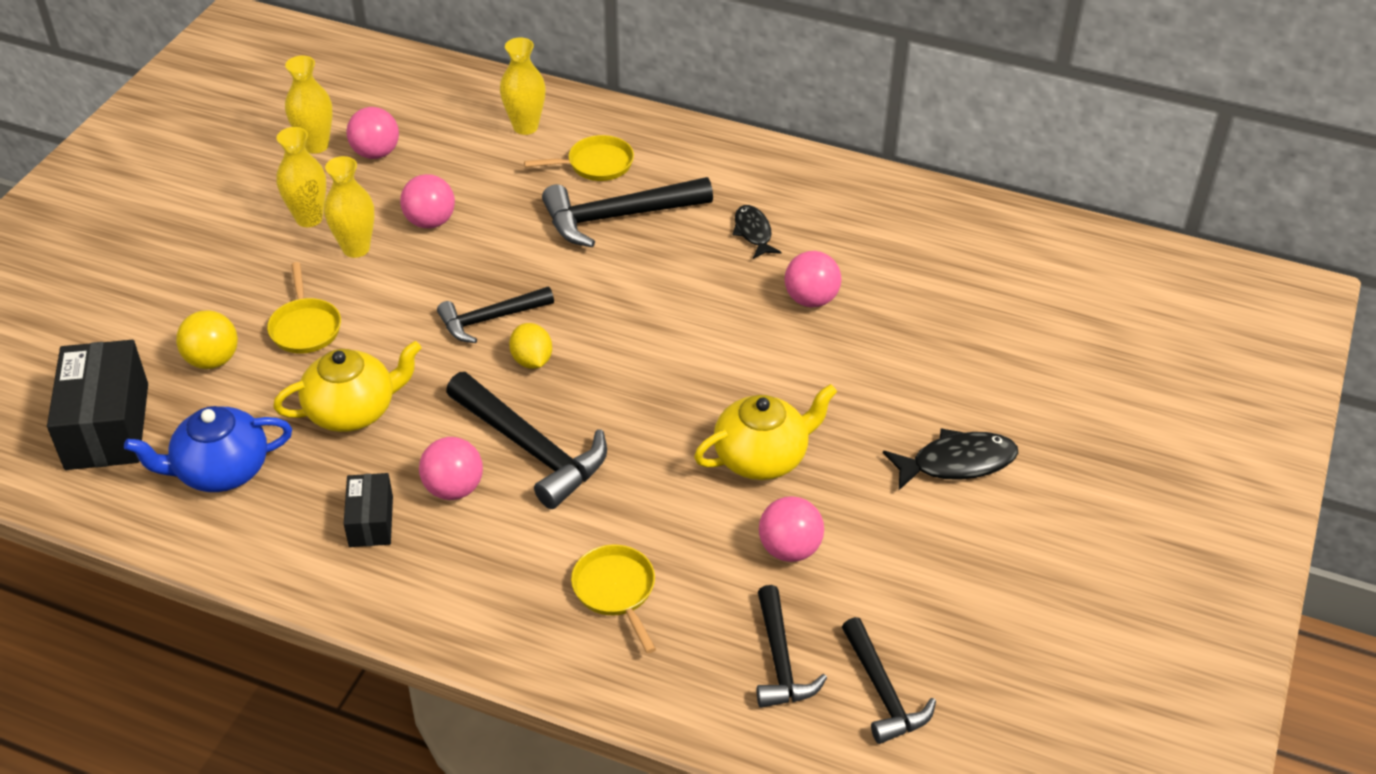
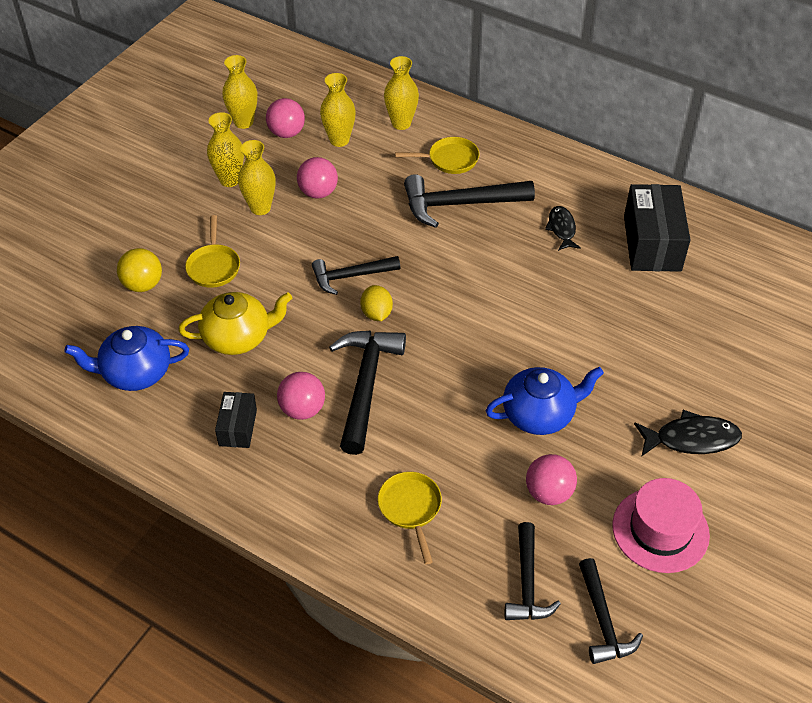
camera: 10 degrees right, 5 degrees up
black box [47,340,148,470] -> black box moved to [624,184,691,272]
black hammer [446,372,607,509] -> black hammer turned 135 degrees counterclockwise [329,331,406,455]
yellow teapot [694,384,837,480] -> blue teapot [486,367,604,435]
pink ball [785,251,841,307] -> none
none -> yellow vase [320,73,356,147]
none -> pink hat [612,478,710,573]

